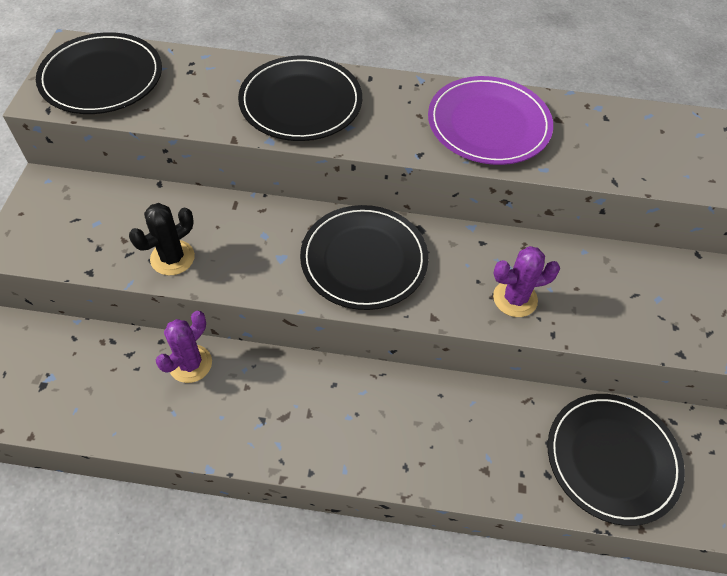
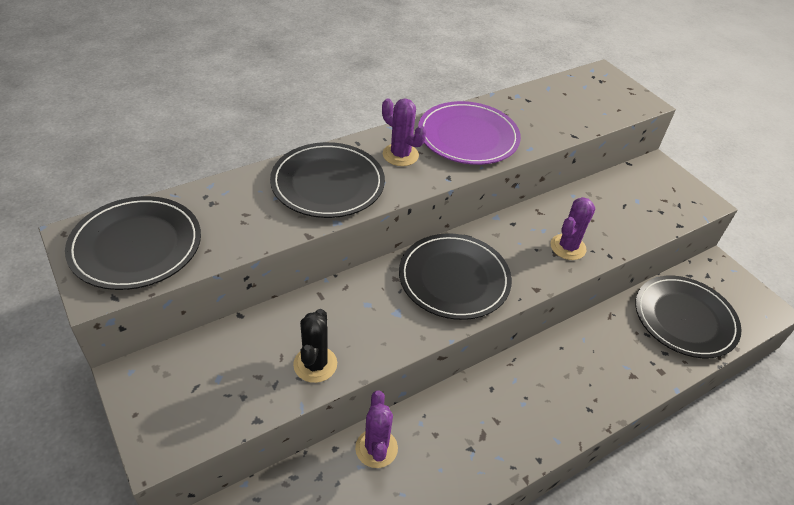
camera: 40 degrees left, 10 degrees down
none -> purple cactus [382,98,426,166]

